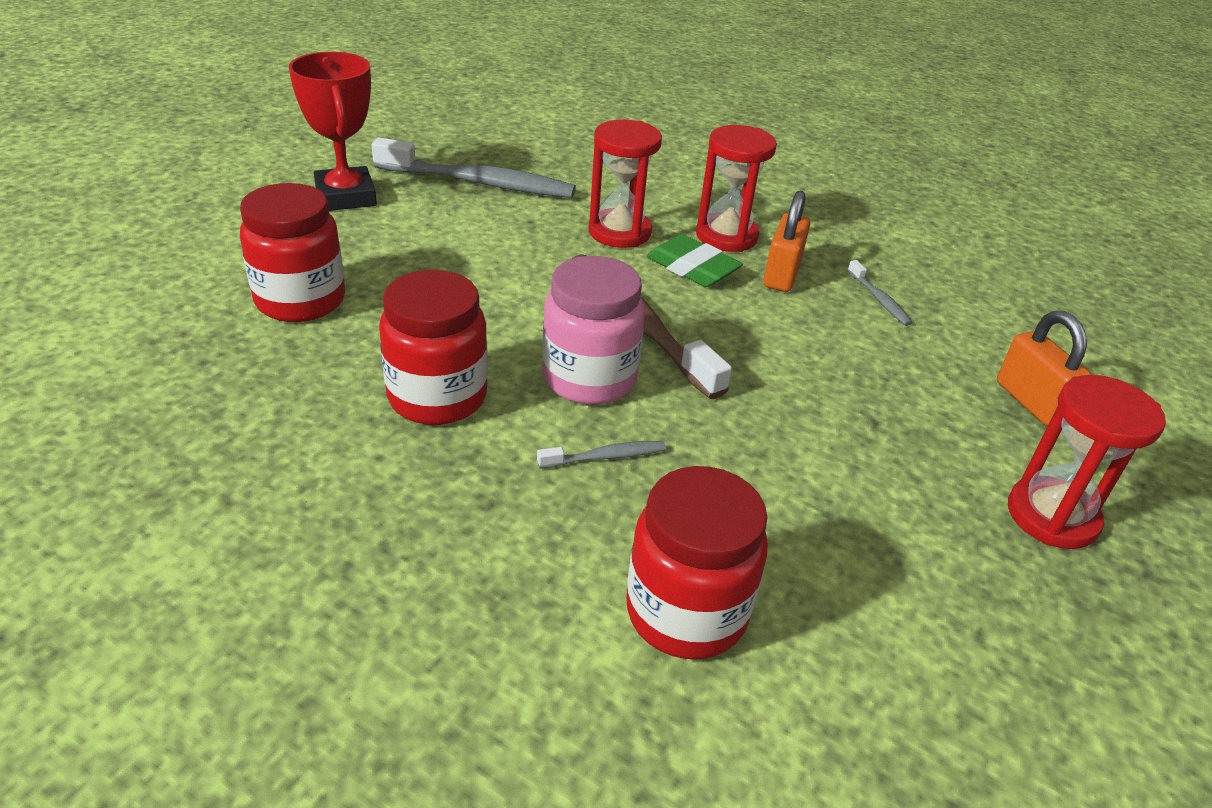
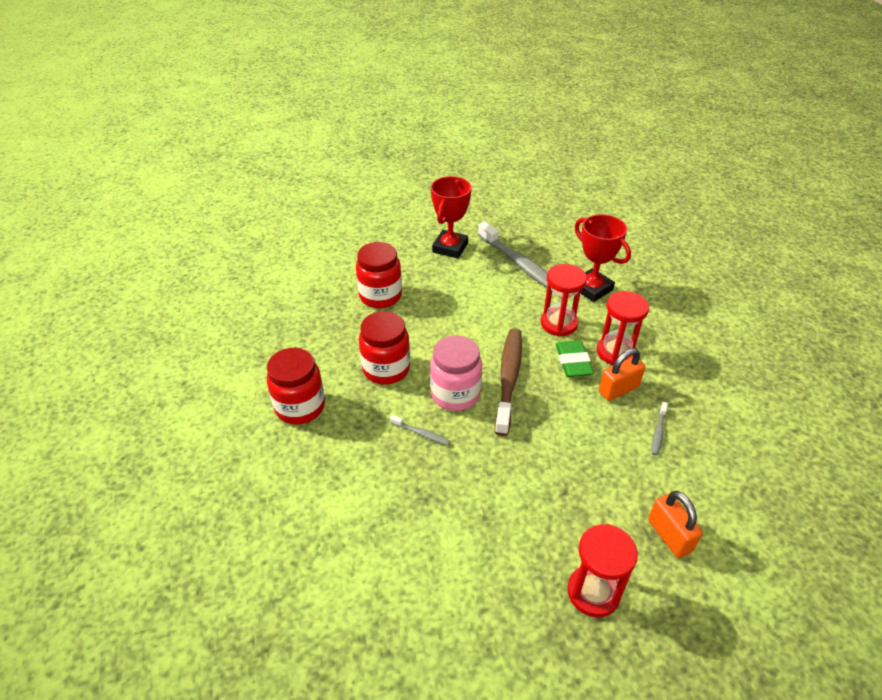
camera: 45 degrees right, 5 degrees up
red jar [626,466,768,659] -> red jar moved to [267,348,325,424]
orange padlock [997,311,1092,426] -> orange padlock turned 45 degrees counterclockwise [648,491,703,558]
none -> red trophy [574,214,631,302]

